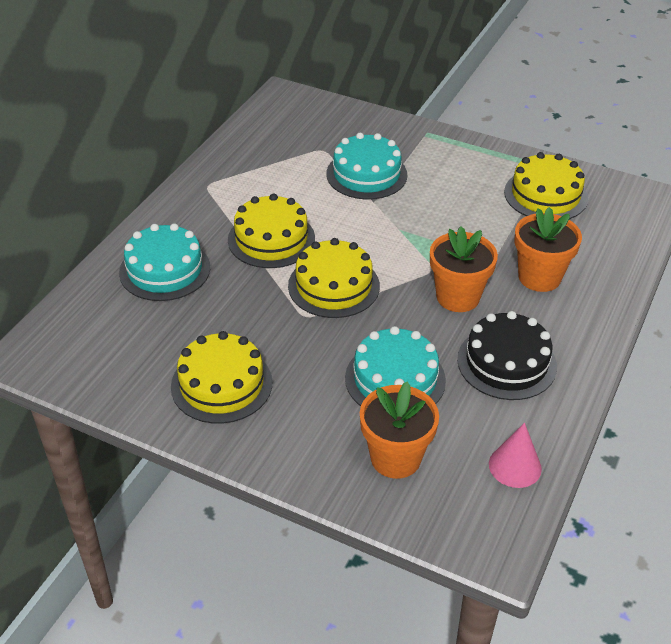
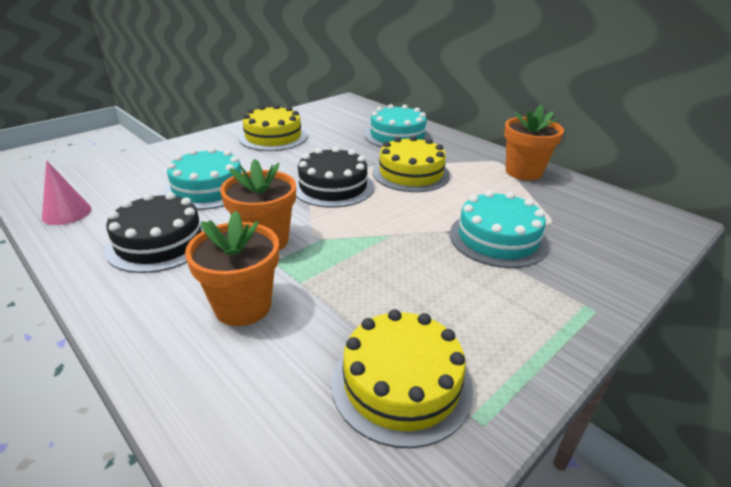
camera: 110 degrees right, 10 degrees down
yellow cake [288,238,380,318] -> black cake [295,146,374,208]
orange flower pot [360,382,439,479] -> orange flower pot moved to [504,104,564,180]

